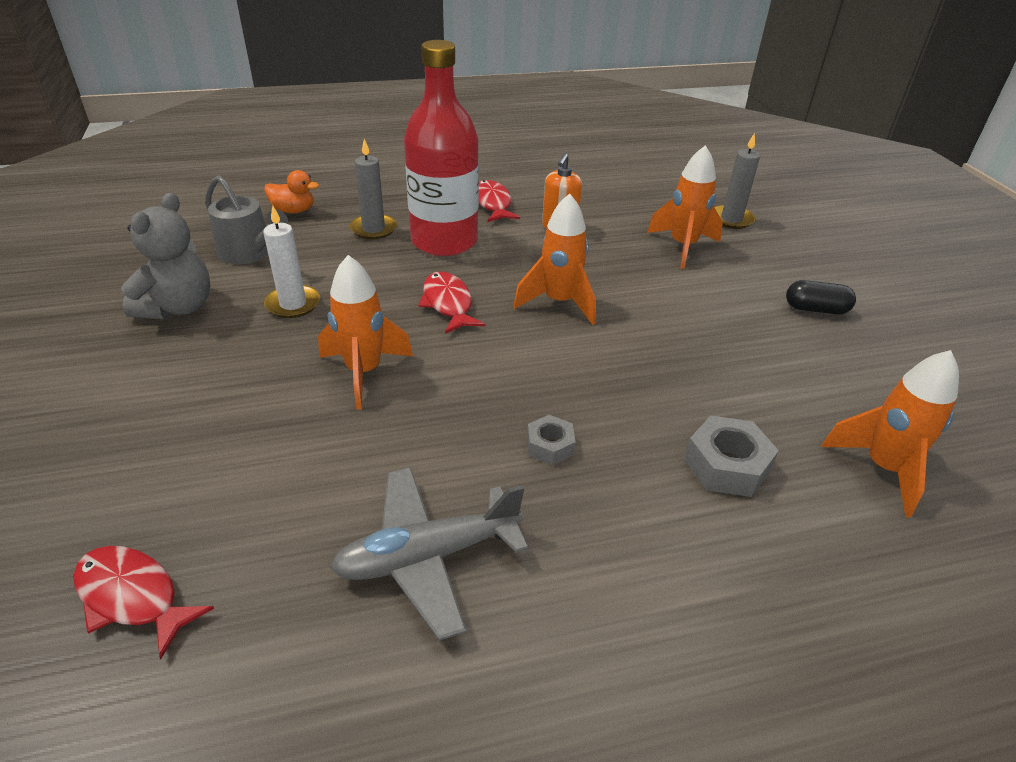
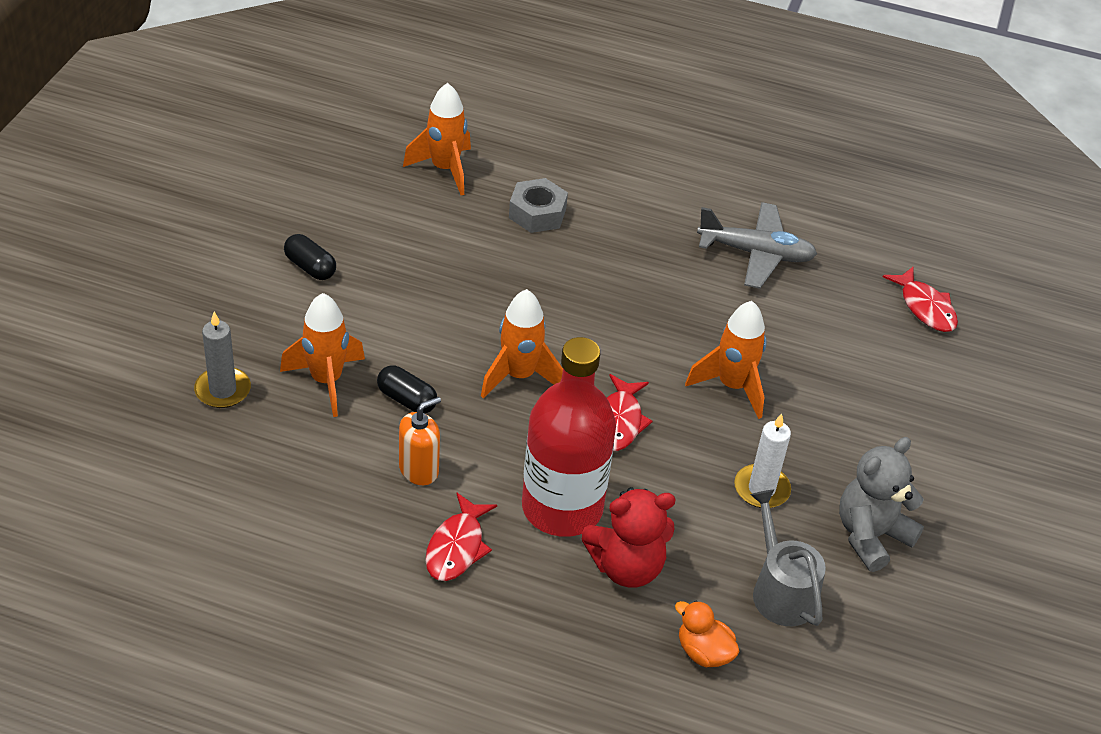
camera: 150 degrees left, 5 degrees up
grey candle [350,139,397,240] -> red teddy bear [581,487,676,587]
grey nut [527,415,576,465] -> none
none -> black capsule [377,365,437,414]

